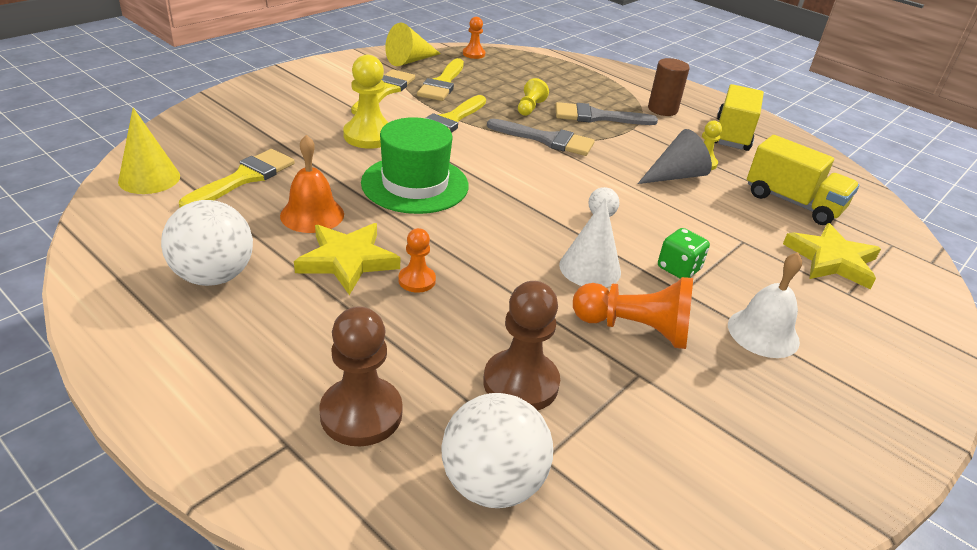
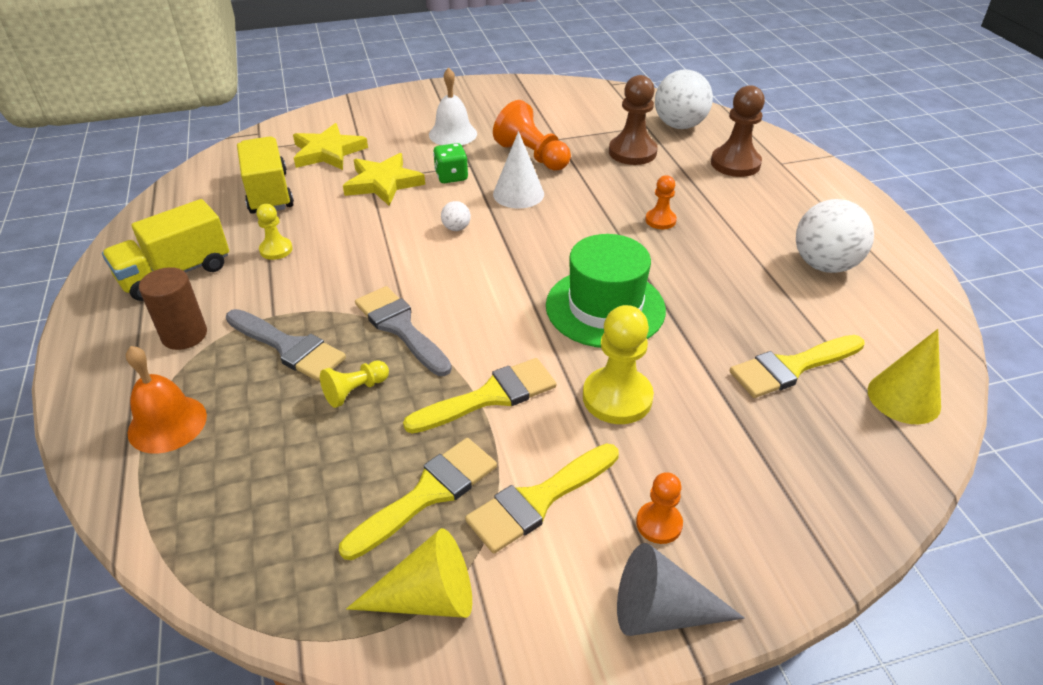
camera: 145 degrees left, 5 degrees up
orange bell [280,135,344,233] -> orange bell moved to [126,346,207,454]
yellow star [294,223,400,295] -> yellow star moved to [343,153,425,206]
orange pawn [463,17,485,59] -> orange pawn moved to [636,472,683,544]
grey cone [637,129,712,184] -> grey cone moved to [617,543,745,636]

